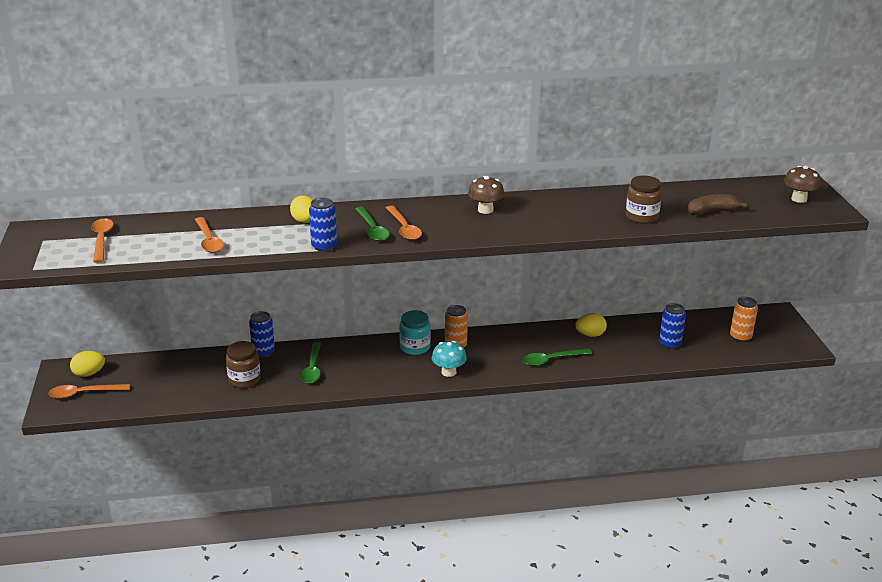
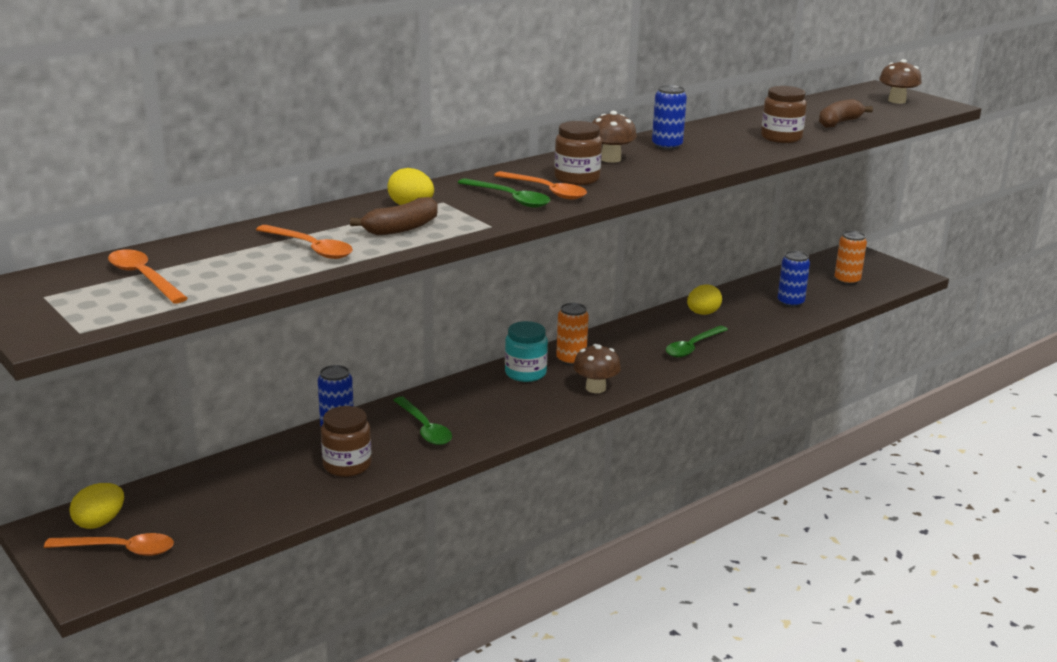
camera: 30 degrees left, 5 degrees down
orange spoon [48,384,130,399] -> orange spoon turned 135 degrees counterclockwise [44,533,174,556]
blue can [309,198,337,252] -> blue can moved to [652,85,687,150]
turquoise mushroom [432,341,467,377] -> brown mushroom [573,344,621,393]
none -> brown banana [350,197,438,236]
none -> brown jar [554,121,602,185]

